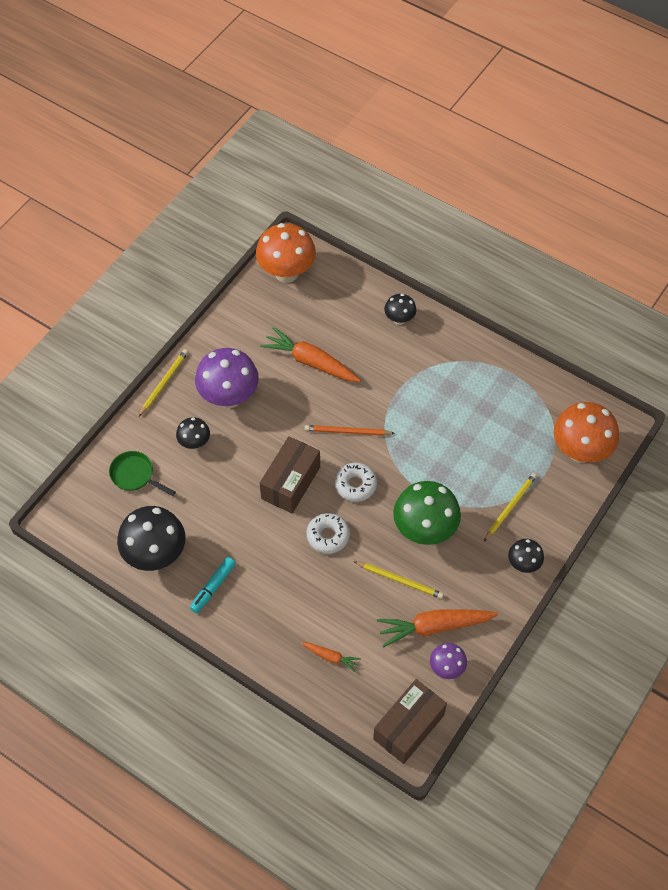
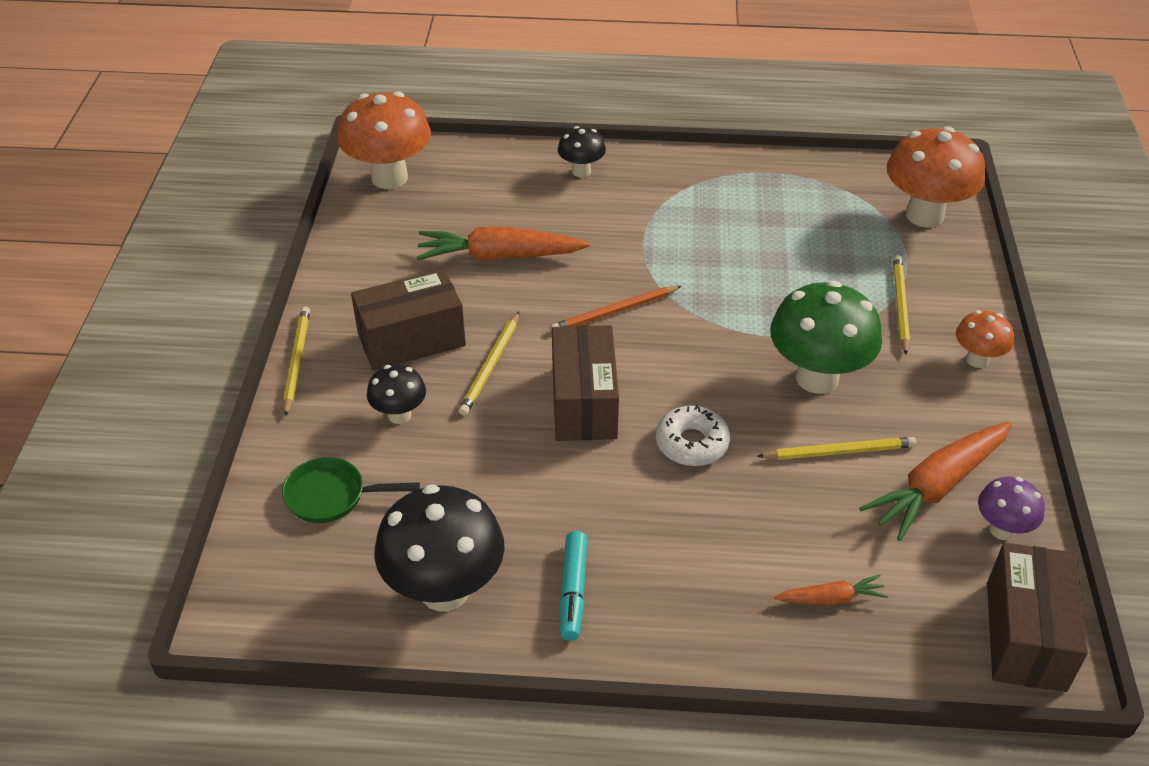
camera: 30 degrees left, 15 degrees down
purple mushroom [195,348,259,408] -> brown box [351,269,466,371]
white donut [335,462,377,502] -> none
black mushroom [508,539,544,573] -> orange mushroom [956,310,1014,368]
none -> yellow pencil [459,312,519,416]

